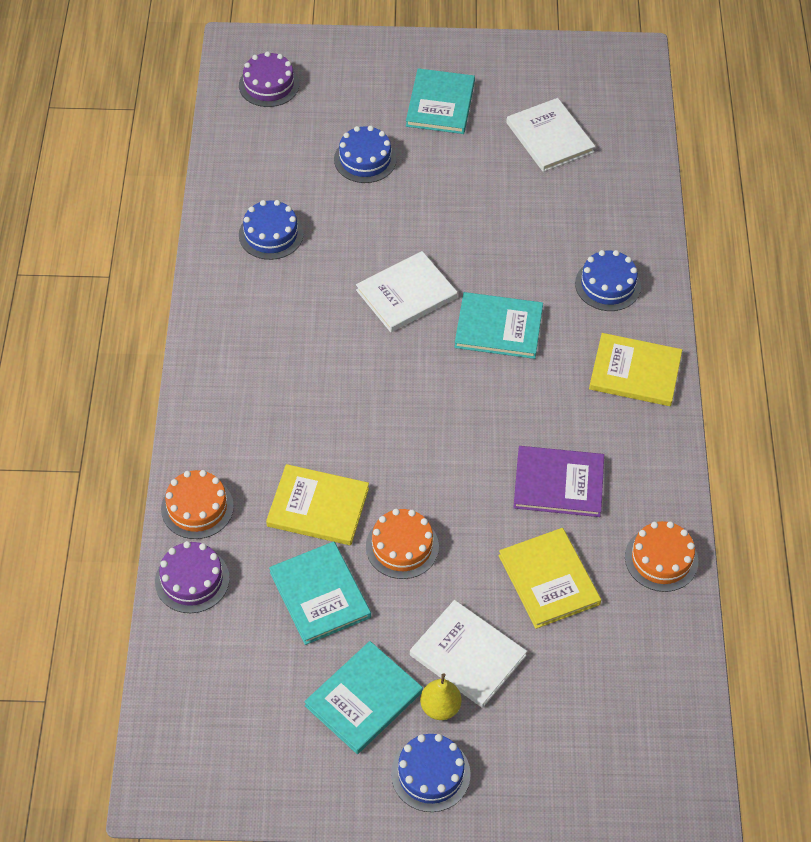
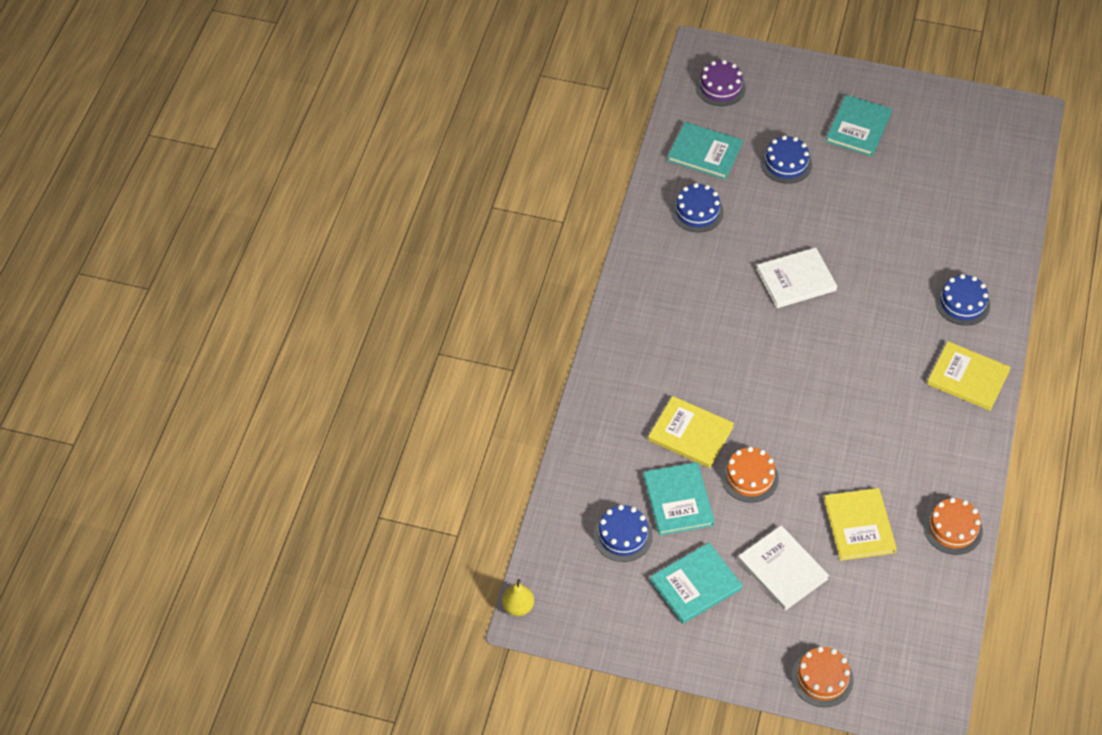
camera: 15 degrees right, 0 degrees up
purple cake [155,541,230,613] -> none
orange cake [161,470,234,539] -> orange cake moved to [791,646,853,707]
blue cake [391,734,471,812] -> blue cake moved to [593,505,653,562]
yellow pear [420,673,462,720] -> yellow pear moved to [502,579,534,616]
turquoise book [454,292,543,359] -> turquoise book moved to [667,122,743,179]
white book [506,98,595,172] -> none
purple book [513,446,604,517] -> none

